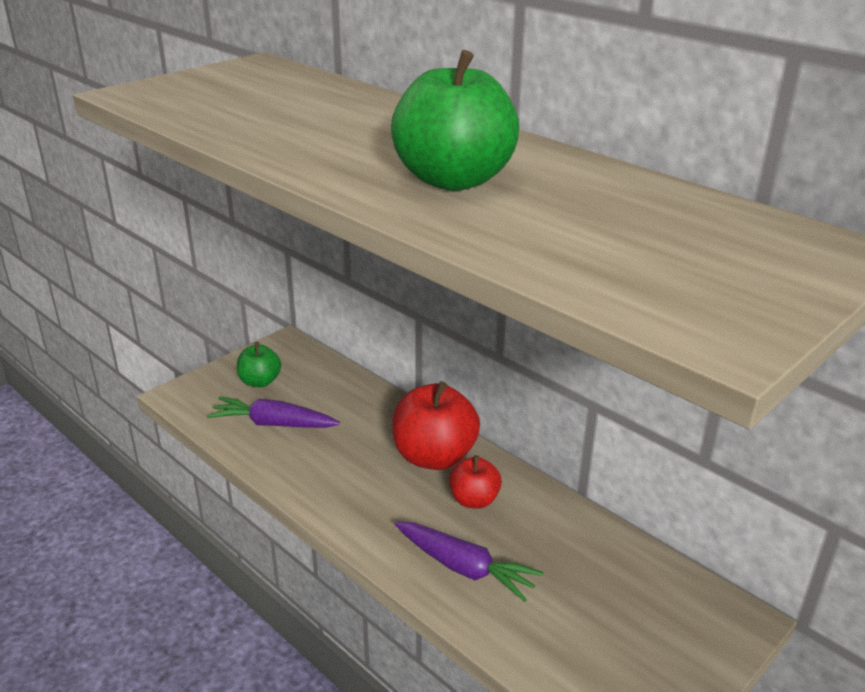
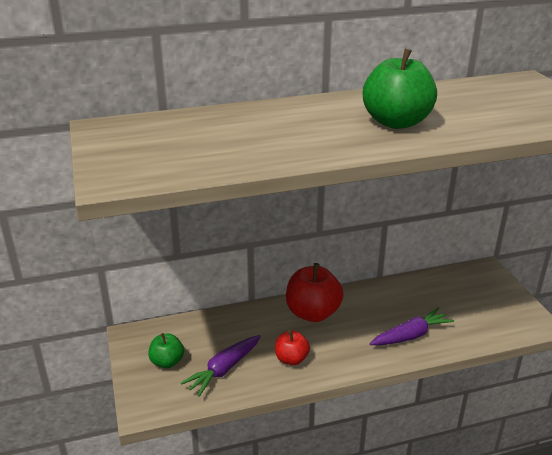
camera: 60 degrees left, 0 degrees up
red apple [449,455,502,509] -> red apple moved to [275,330,310,365]

